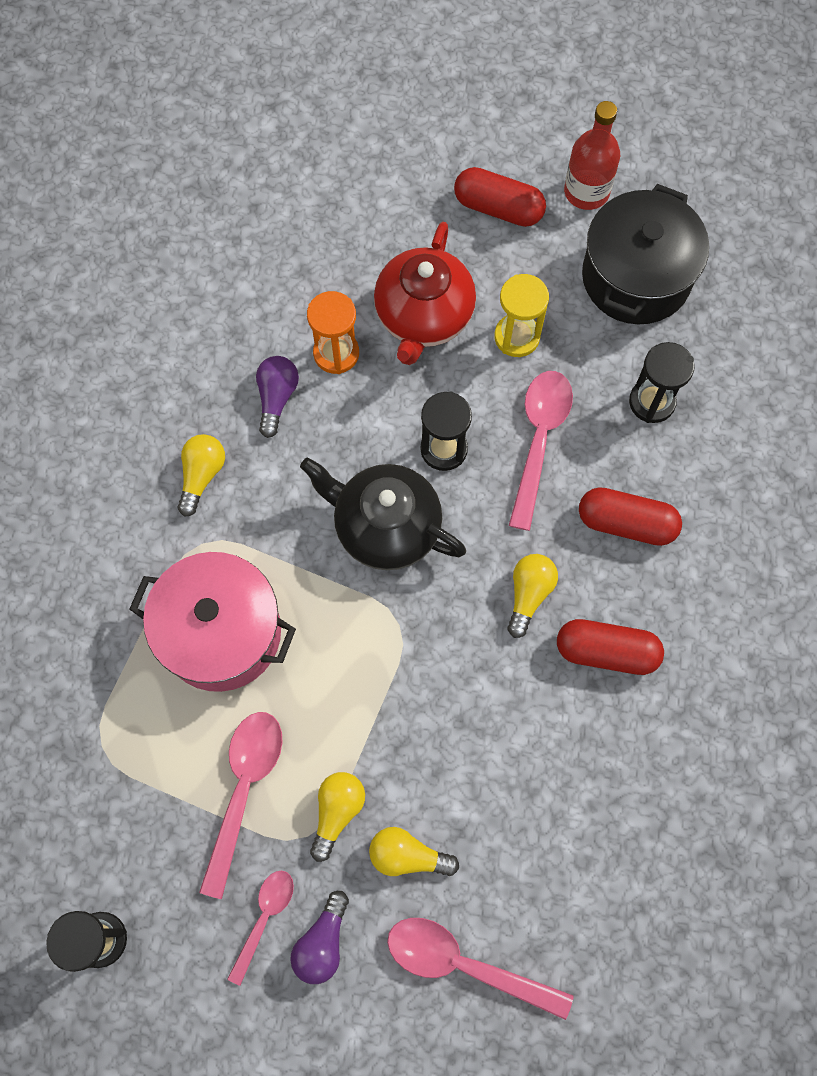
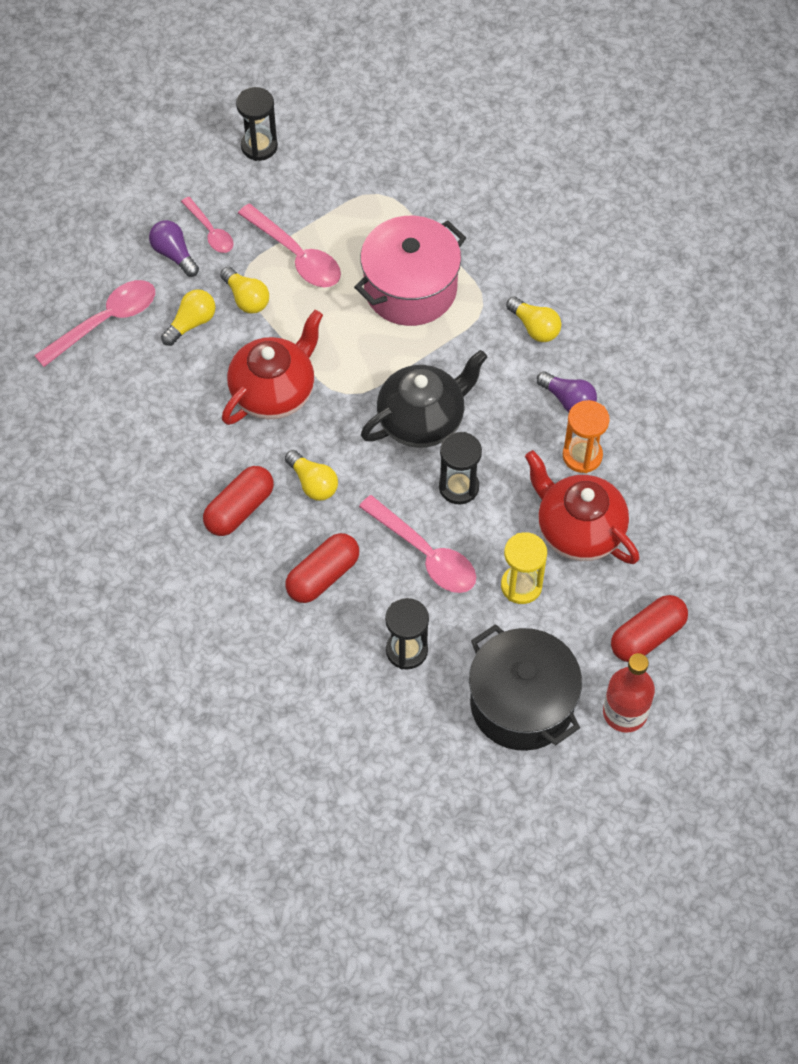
camera: 120 degrees right, 10 degrees down
none -> red teapot [222,310,323,425]

